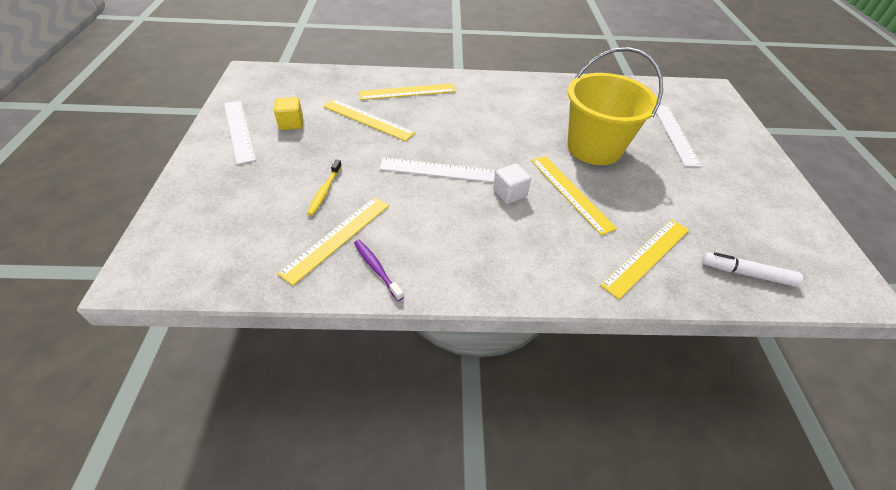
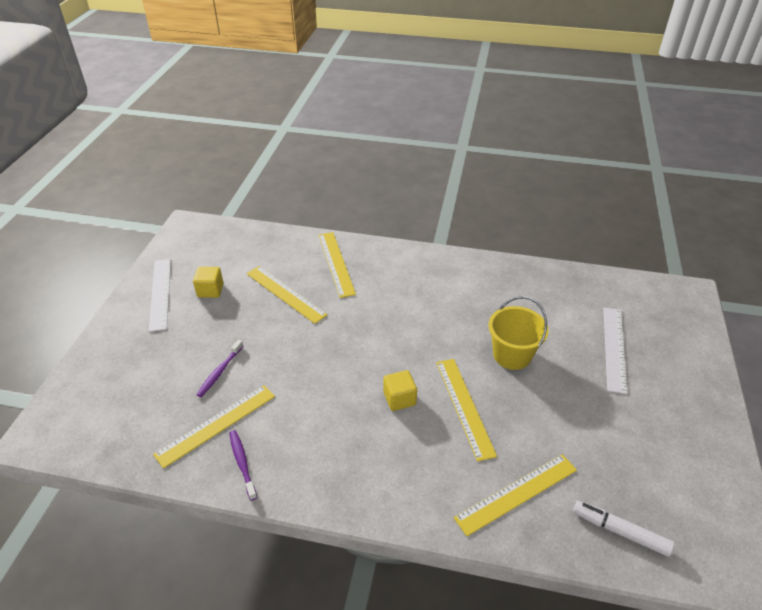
camera: 15 degrees right, 5 degrees down
yellow toothbrush [307,160,342,216] -> purple toothbrush [196,340,243,397]
yellow ruler [359,84,456,100] -> yellow ruler turned 75 degrees clockwise [319,232,356,298]
white ruler [379,157,495,182] -> none
white cube [493,164,531,204] -> yellow cube [384,370,417,411]
yellow bucket [567,47,663,165] -> yellow bucket [489,296,549,370], size x0.65

